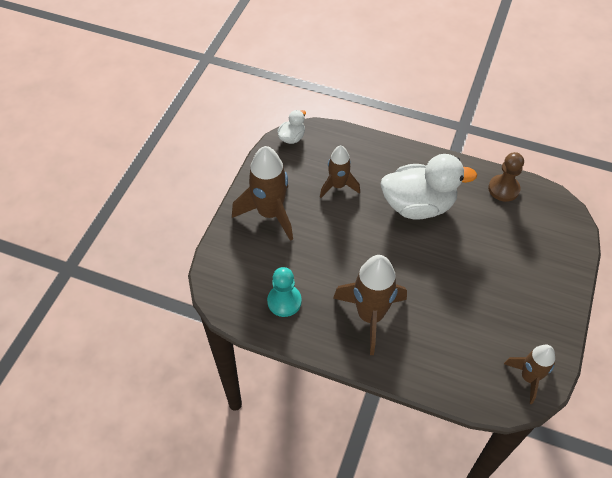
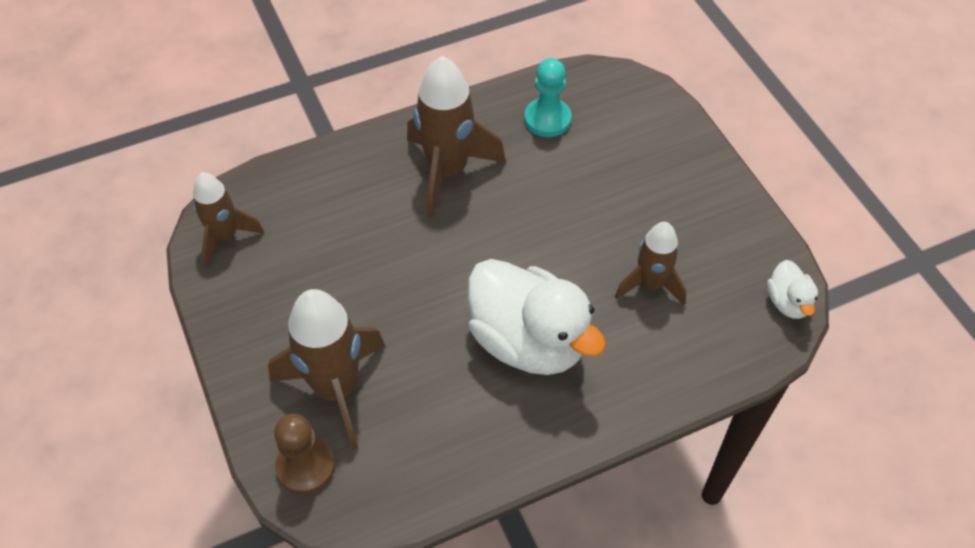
camera: 135 degrees right, 0 degrees up
brown rocket [232,146,293,241] -> brown rocket moved to [268,289,385,450]
white duck [380,154,477,220] -> white duck turned 90 degrees counterclockwise [468,259,606,375]
brown pawn [488,152,524,202] -> brown pawn moved to [274,414,335,494]

